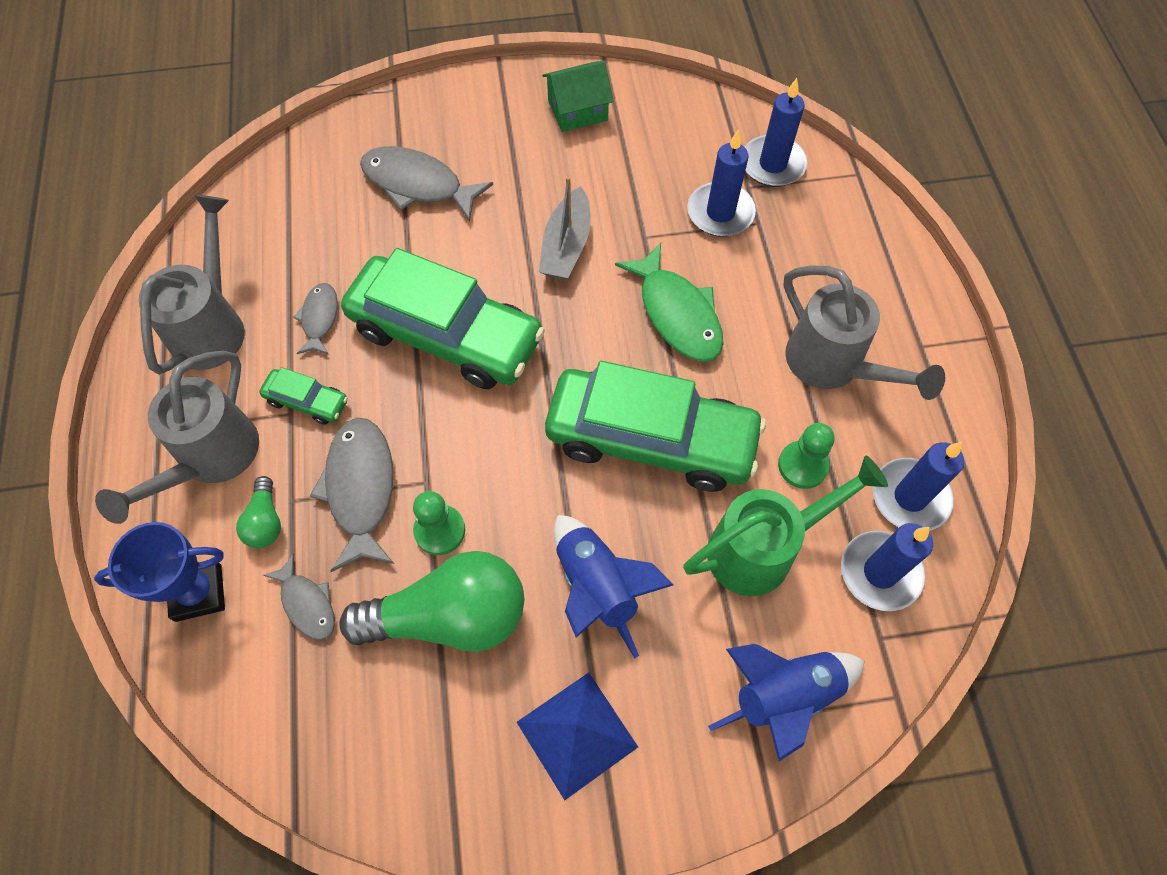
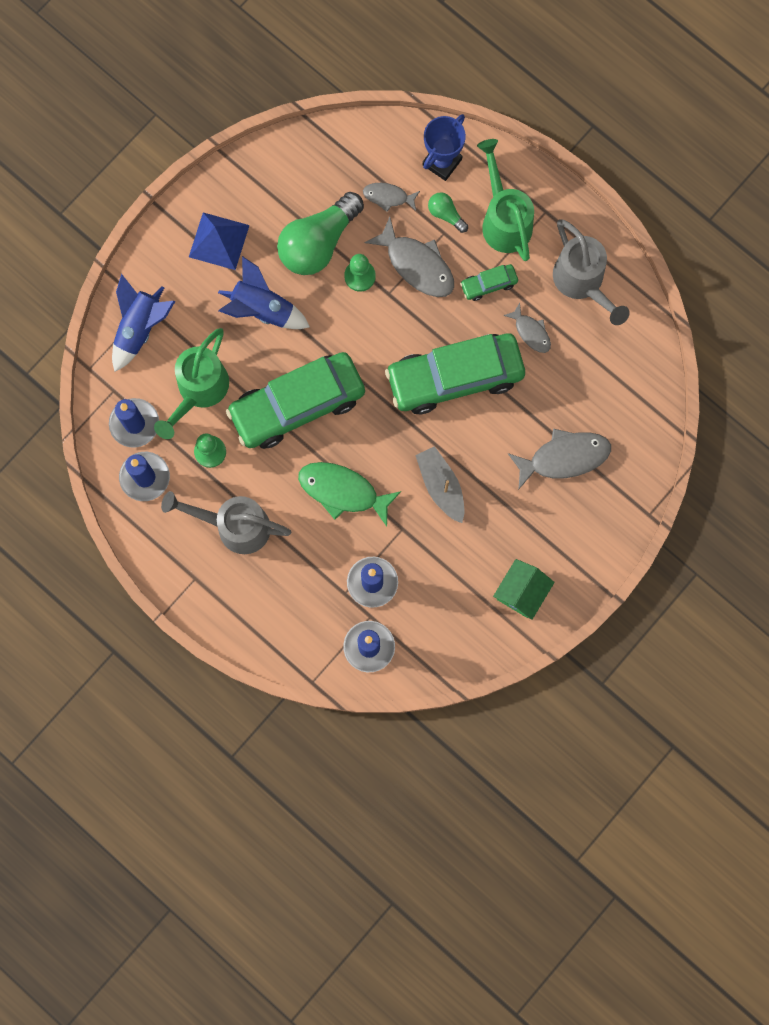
camera: 140 degrees right, 15 degrees up
grey watering can [95,351,259,524] -> green watering can [477,139,534,261]

